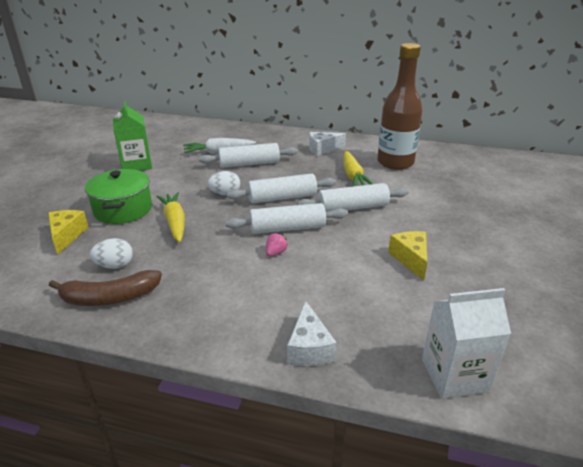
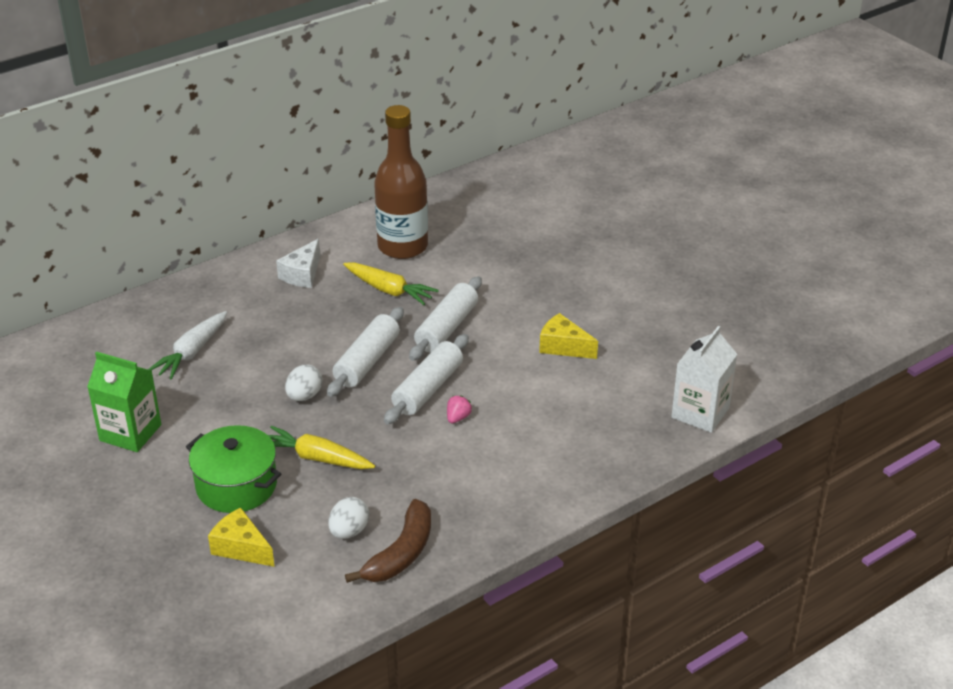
camera: 50 degrees left, 5 degrees up
white rolling pin [199,143,298,168] -> none
pink strawberry [266,233,288,256] -> pink strawberry turned 45 degrees clockwise [447,395,472,423]
white cheese [287,301,337,366] -> none

